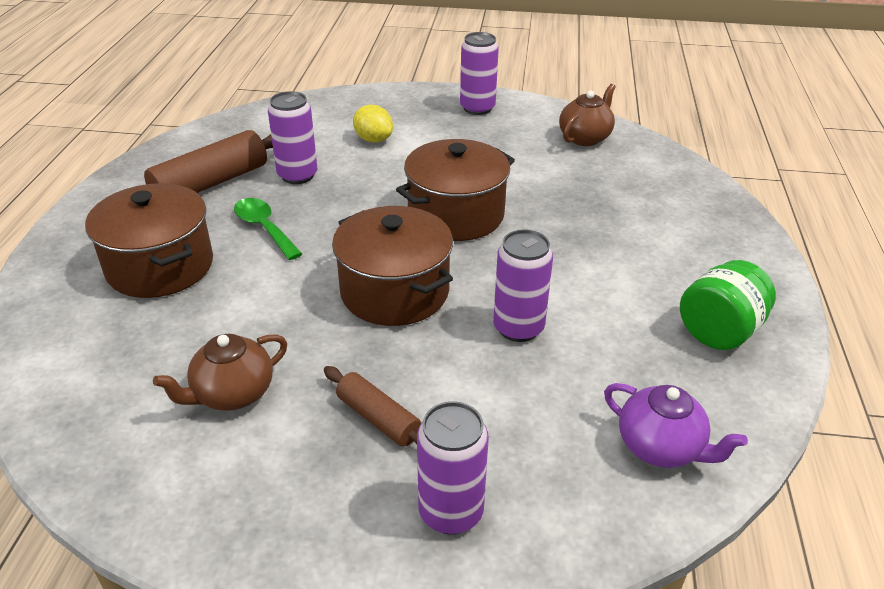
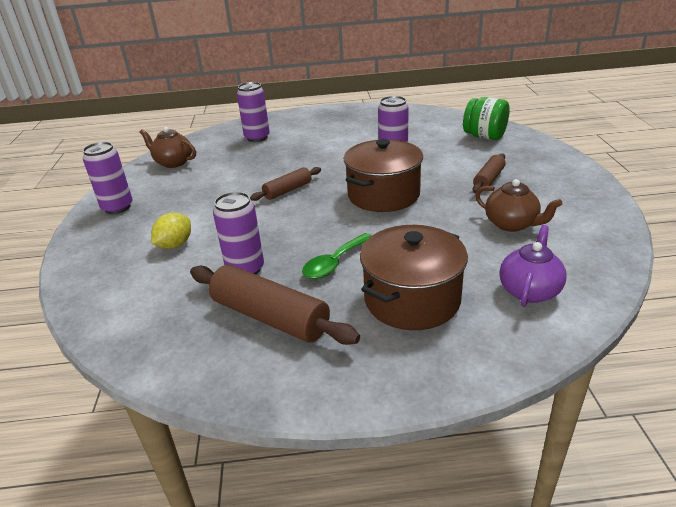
camera: 100 degrees left, 5 degrees down
brown pot [396,139,515,241] -> brown rolling pin [250,167,321,201]
purple can [417,401,489,535] -> purple can moved to [237,82,270,142]
purple teapot [604,383,748,468] -> purple teapot moved to [500,225,567,307]
green jar [680,260,776,350] -> green jar moved to [463,97,510,140]

